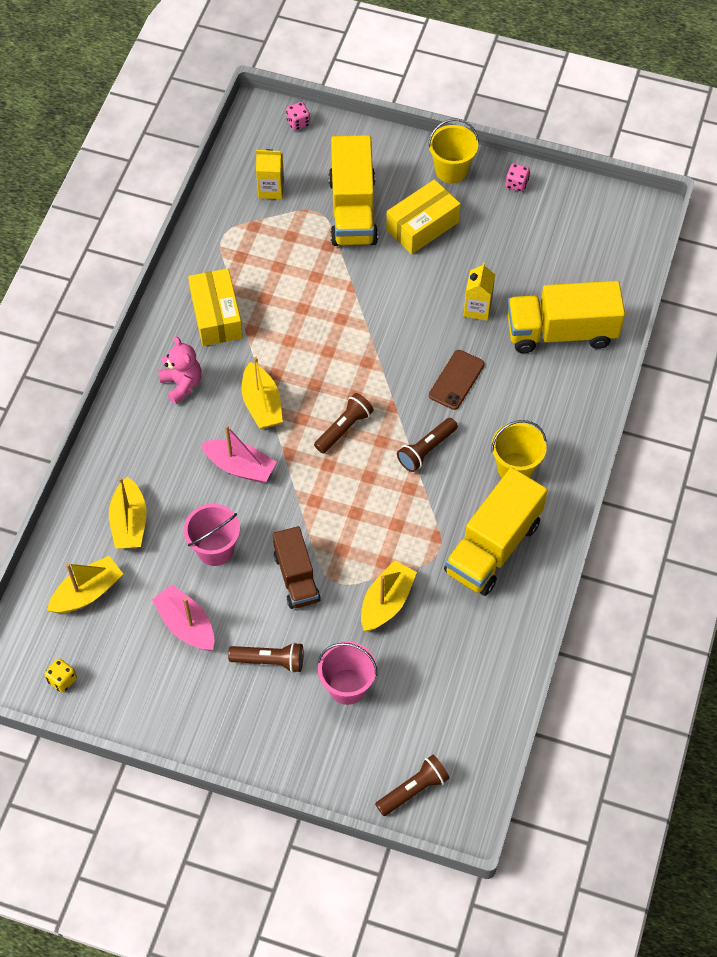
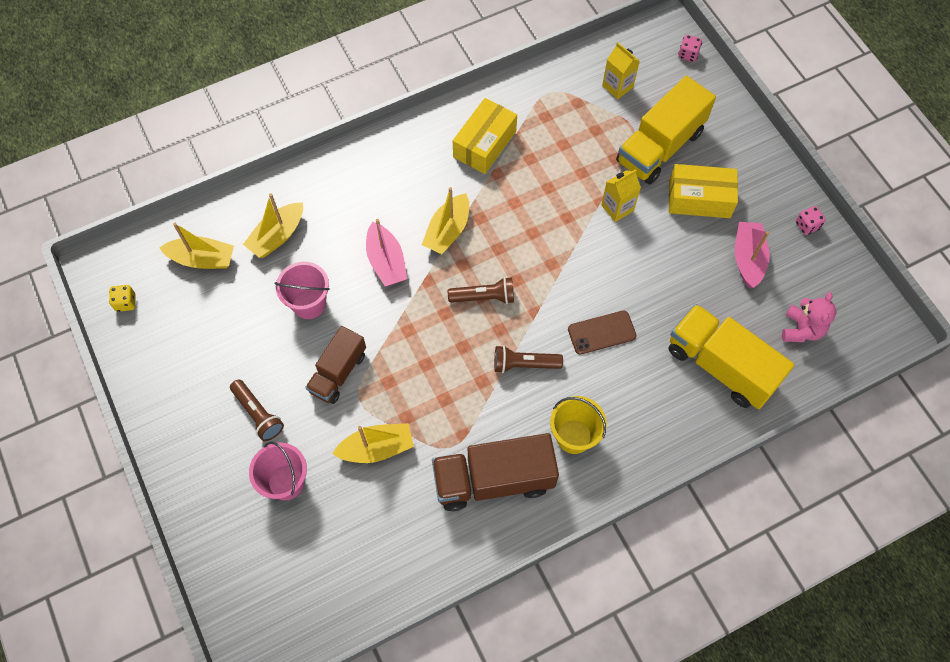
camera: 45 degrees right, 5 degrees up
pink boat [152,585,214,651] -> pink boat moved to [735,222,770,288]
pink teddy bear [158,337,202,404] -> pink teddy bear moved to [782,292,836,342]
brown flashlight [375,755,450,816] -> none
yellow bucket [428,119,479,184] -> none
yellow truck [444,467,548,596] -> brown truck [432,433,559,511]
yellow carton [464,262,495,321] -> yellow carton moved to [601,169,641,222]

